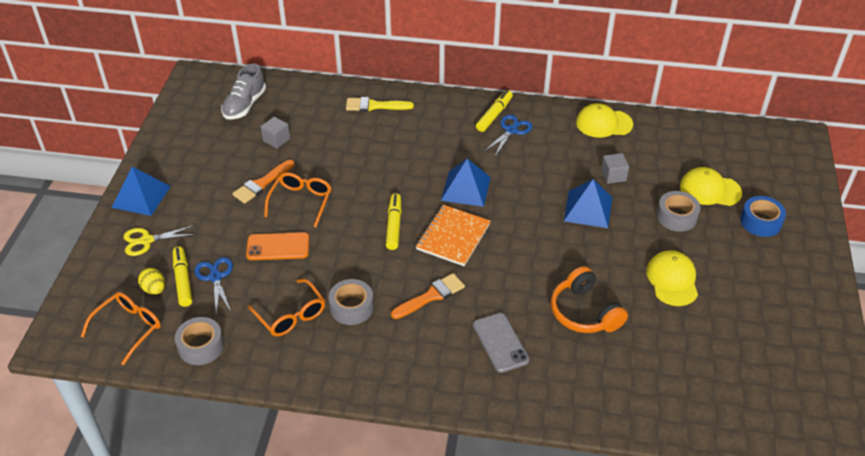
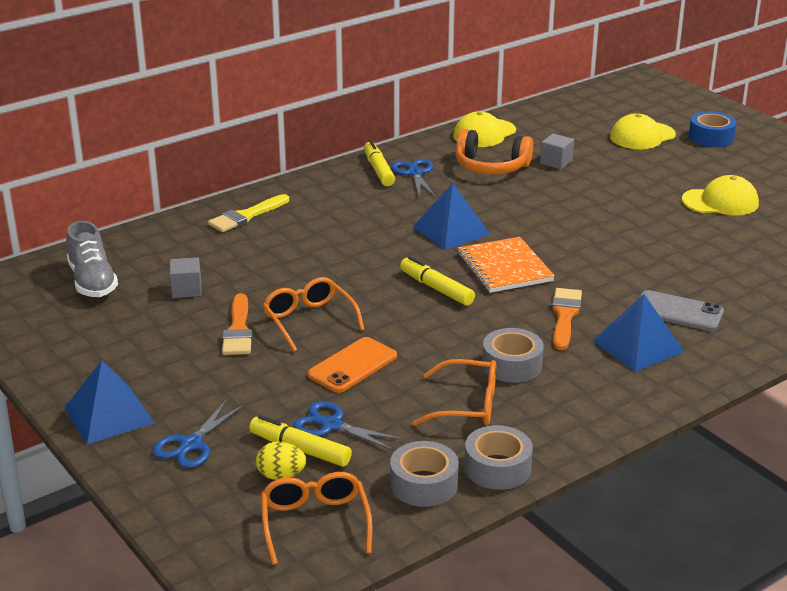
camera: 45 degrees left, 15 degrees down
yellow scissors [124,225,197,256] -> blue scissors [152,400,244,468]
orange headphones [551,266,628,333] -> orange headphones moved to [456,129,533,175]
blue pyramid [564,179,612,228] -> blue pyramid moved to [592,294,684,372]
yellow cap [646,250,698,306] -> yellow cap turned 135 degrees clockwise [682,175,759,216]
grey tape [656,191,700,232] -> grey tape moved to [464,425,533,490]

